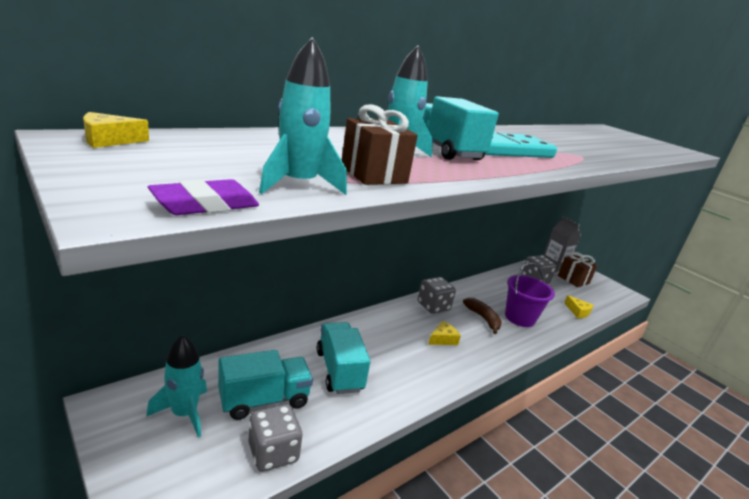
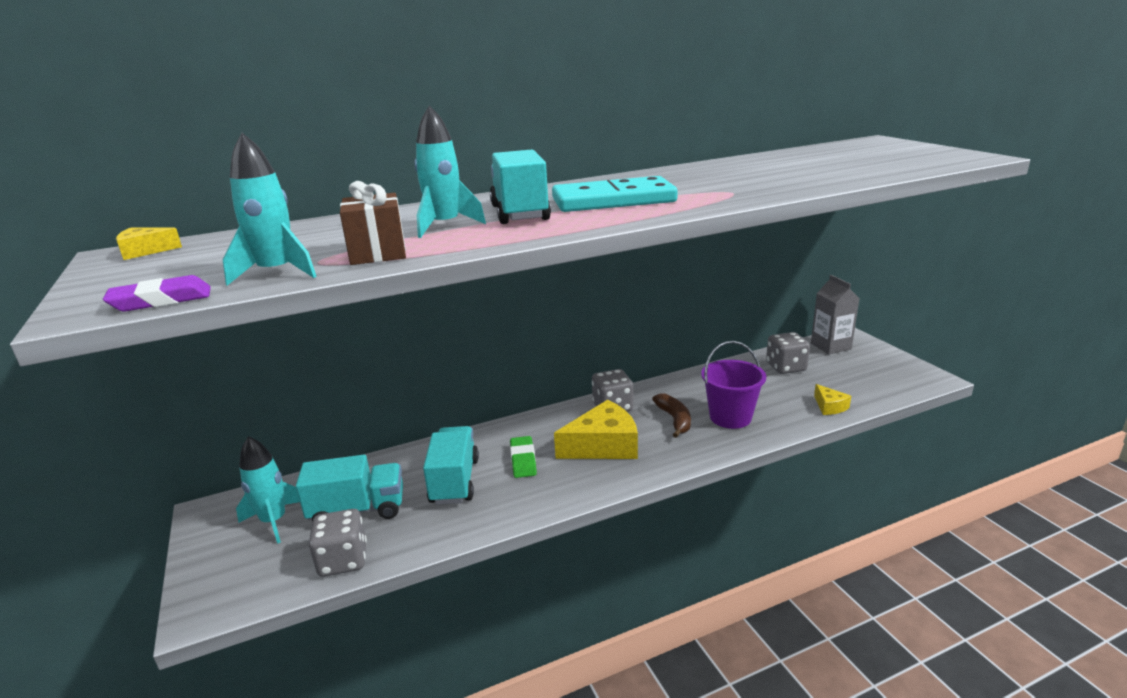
camera: 20 degrees right, 0 degrees up
yellow cheese [428,321,461,345] -> yellow cheese [554,400,638,459], size x2.02
brown gift [558,252,597,287] -> none
none -> green eraser [510,436,537,478]

